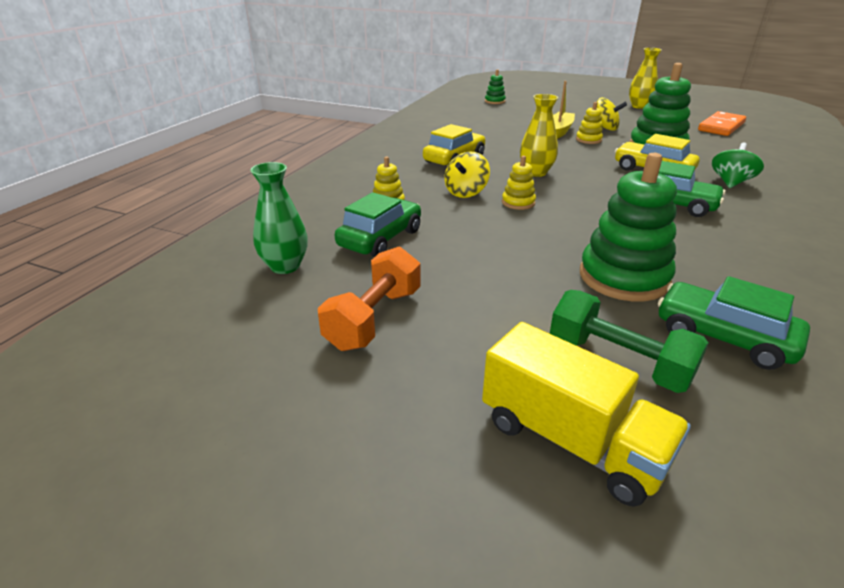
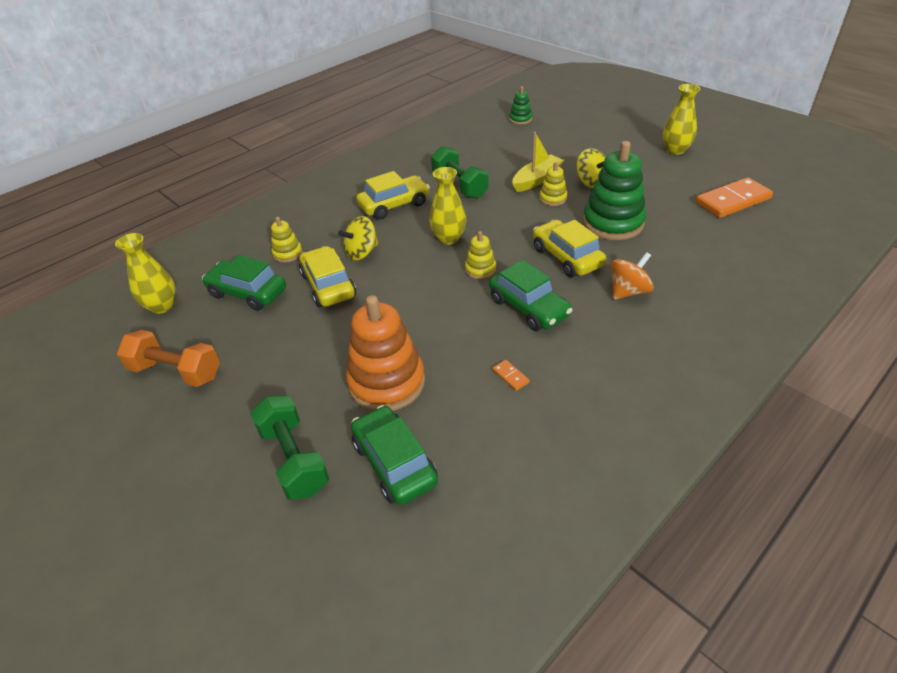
camera: 25 degrees right, 10 degrees up
green vase [250,162,308,274] -> yellow vase [115,233,176,314]
orange dumbbell [318,246,420,351] -> orange dumbbell turned 60 degrees clockwise [117,330,220,387]
green car [335,192,421,257] -> green car turned 120 degrees counterclockwise [202,255,286,311]
yellow truck [482,322,691,507] -> none
yellow stacking toy [502,156,536,210] -> yellow stacking toy moved to [465,231,496,279]
green stacking toy [580,153,677,301] -> orange stacking toy [346,295,425,411]
green spinning top [712,142,764,188] -> orange spinning top [610,252,654,300]
none -> yellow car [299,246,356,307]
none -> green dumbbell [431,146,488,199]
none -> orange domino [492,360,530,391]

